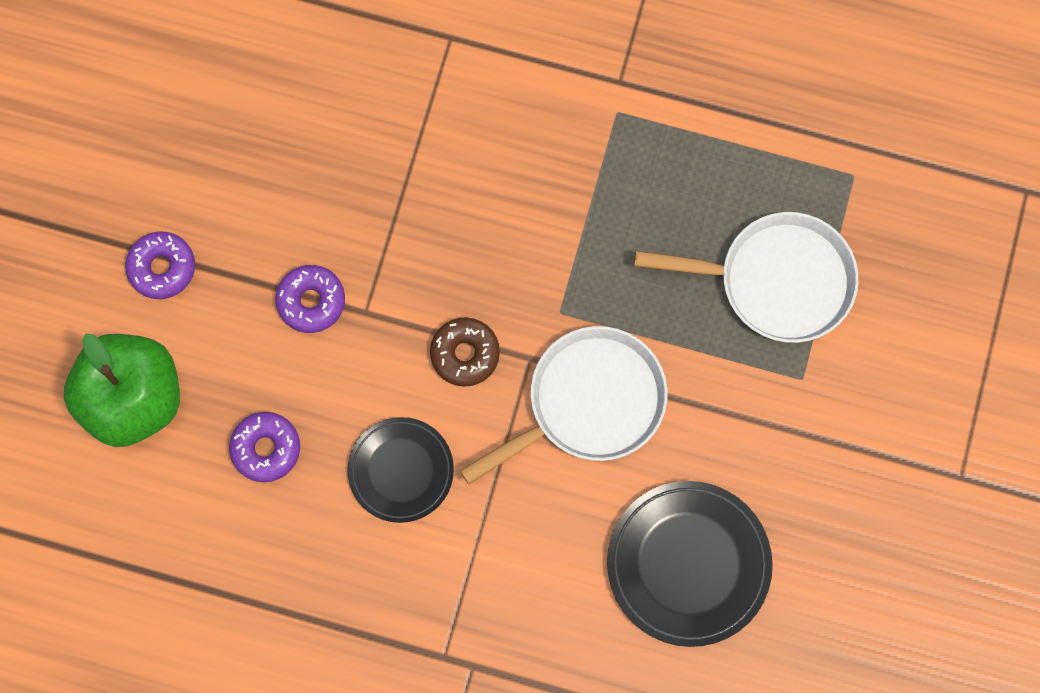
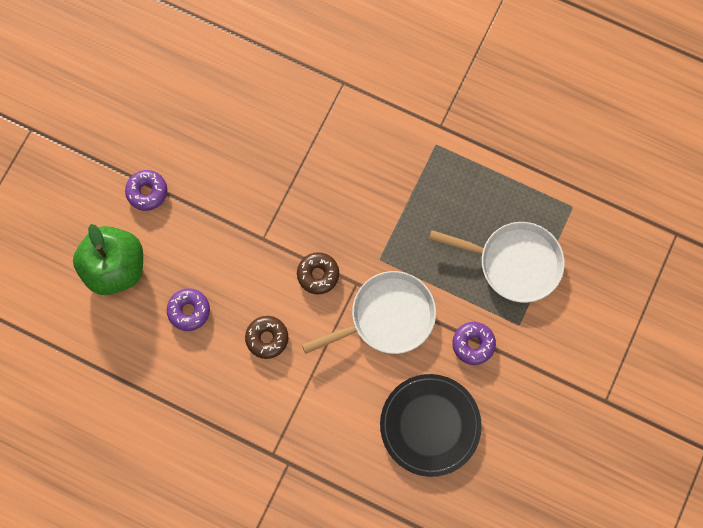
camera: 10 degrees right, 0 degrees up
purple donut [275,265,345,333] -> purple donut moved to [452,322,496,365]
black plate [347,417,454,523] -> brown donut [245,316,288,359]

